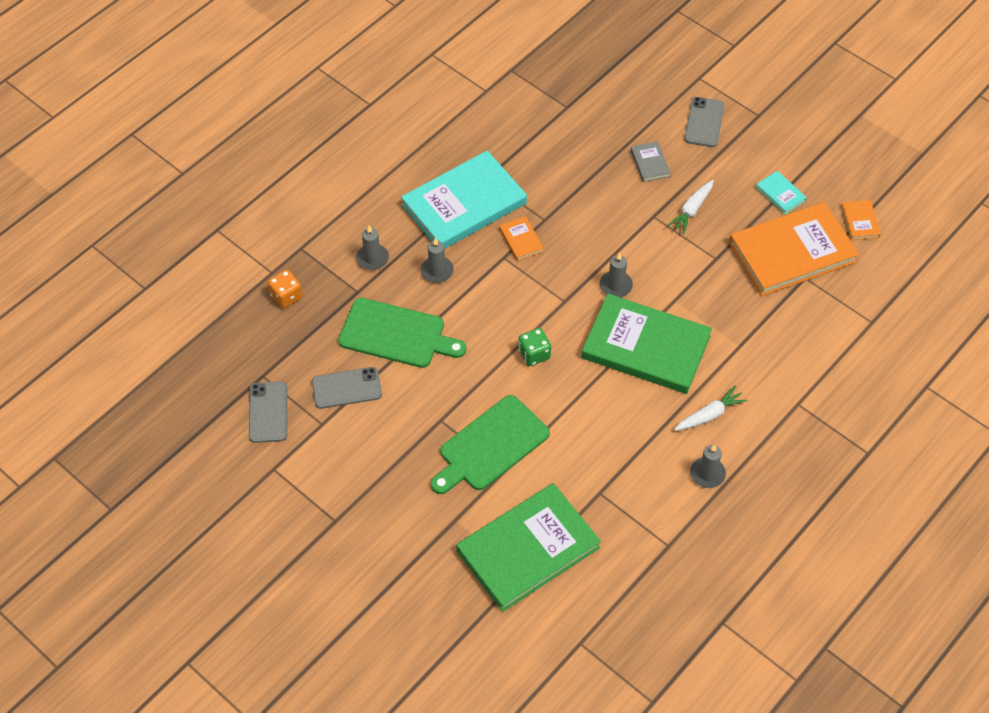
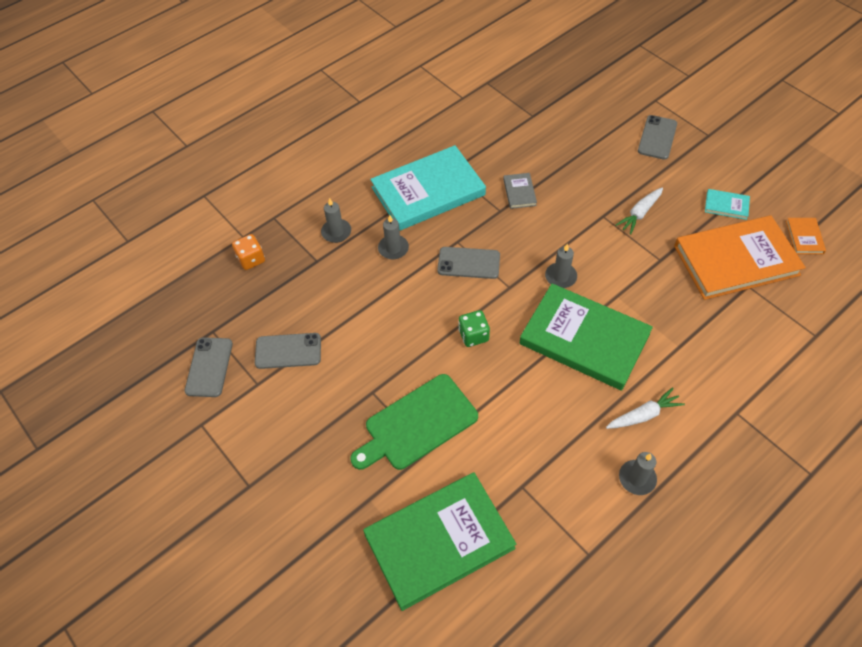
camera: 10 degrees right, 0 degrees up
green cutting board [338,298,466,368] -> none
orange book [499,216,544,261] -> none
grey book [631,141,671,182] -> grey book moved to [503,173,537,209]
turquoise book [756,171,807,214] -> turquoise book turned 45 degrees counterclockwise [705,189,750,220]
none -> grey phone [437,247,500,279]

